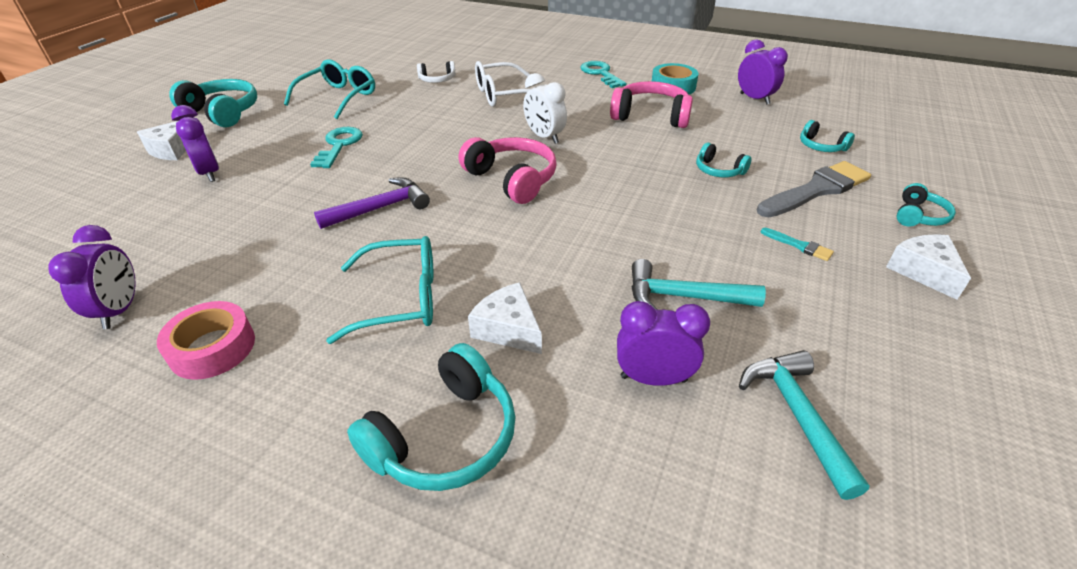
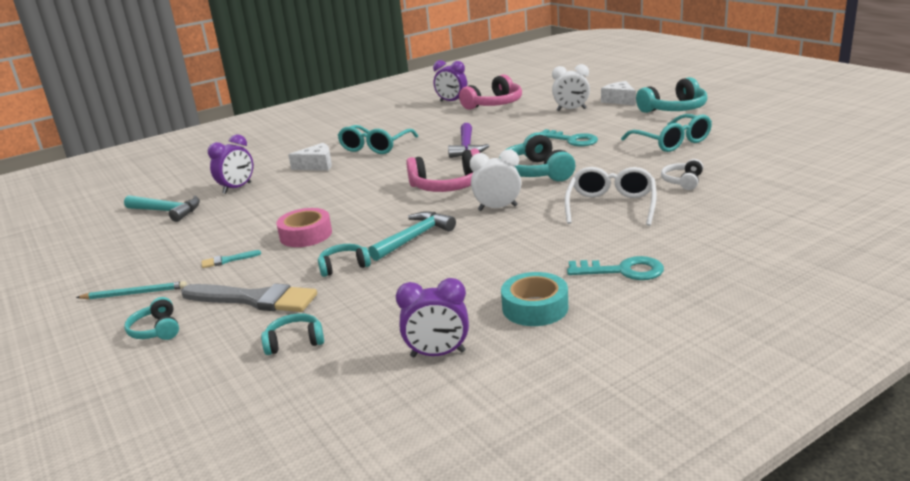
camera: 125 degrees right, 15 degrees down
pink tape [157,301,255,380] -> pink tape moved to [276,208,332,247]
purple clock [171,105,219,182] -> white clock [552,64,590,111]
turquoise headphones [347,343,516,491] -> turquoise headphones moved to [499,133,575,181]
pink headphones [610,81,693,128] -> pink headphones moved to [459,75,522,110]
turquoise hammer [631,259,766,310] -> turquoise hammer moved to [368,211,456,261]
grey brush [757,161,871,217] -> grey brush turned 75 degrees counterclockwise [181,283,317,312]
white cheese [886,234,971,300] -> turquoise pencil [76,281,187,299]

